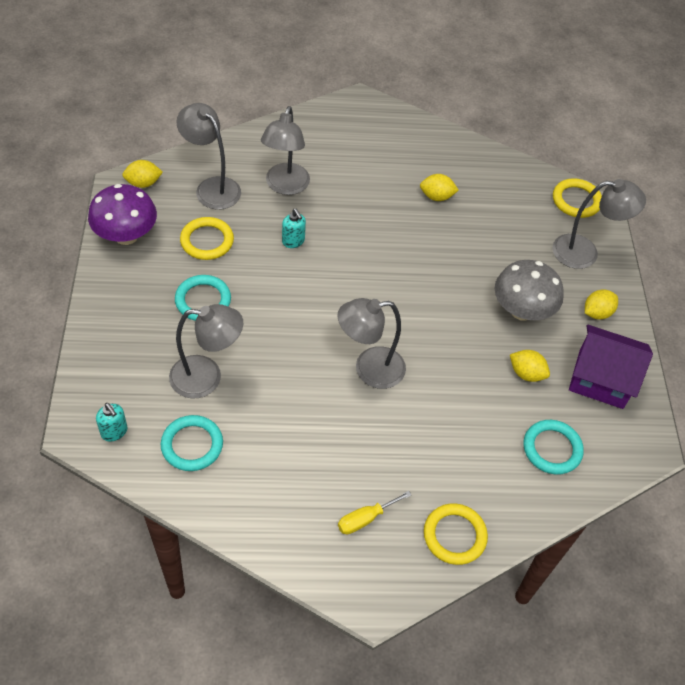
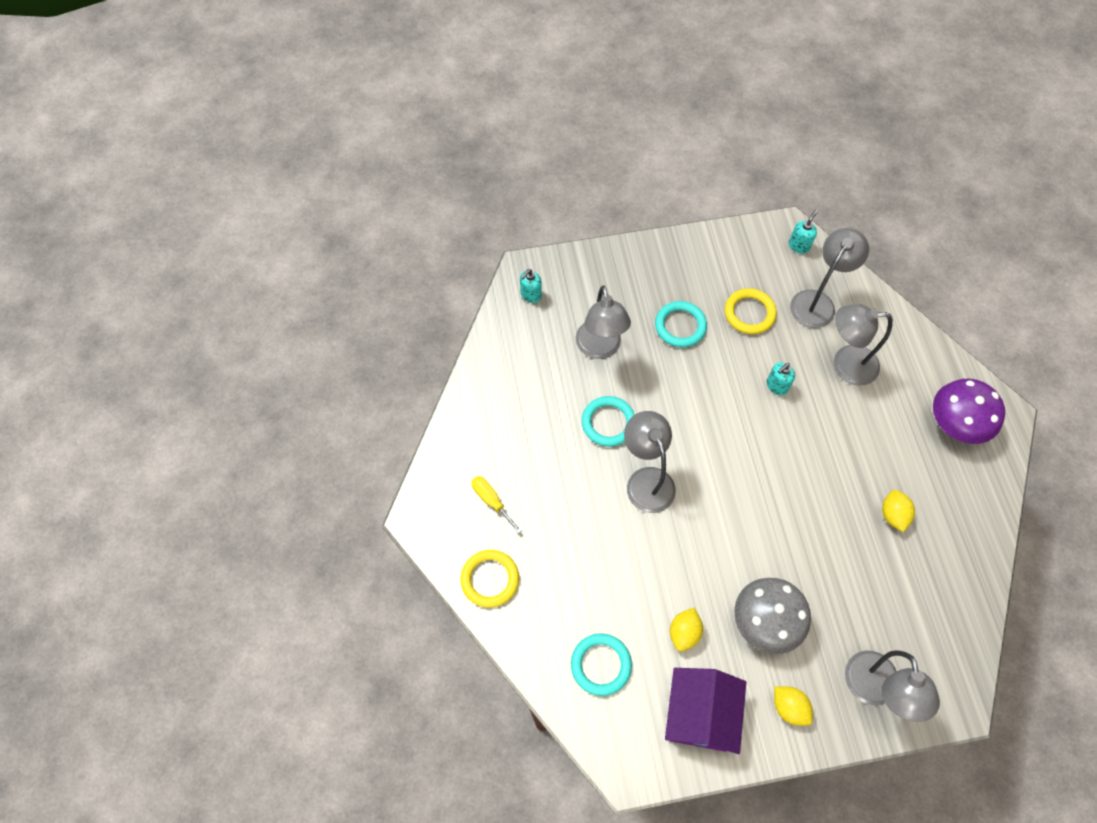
camera: 85 degrees right, 10 degrees up
purple mushroom [88,184,157,245] -> purple mushroom moved to [933,378,1005,444]
yellow lemon [122,160,163,188] -> turquoise soap dispenser [789,210,817,254]
turquoise ring [161,415,223,471] -> turquoise ring moved to [582,396,635,447]
yellow ring [553,178,602,218] -> none

